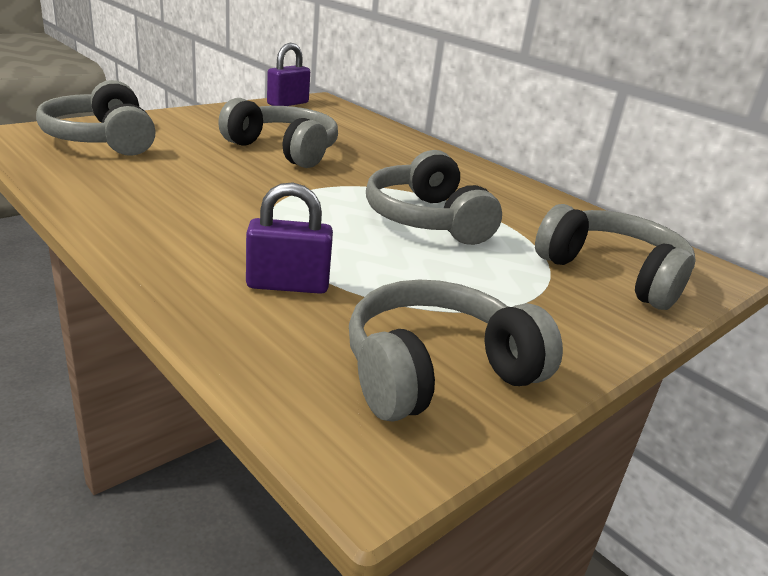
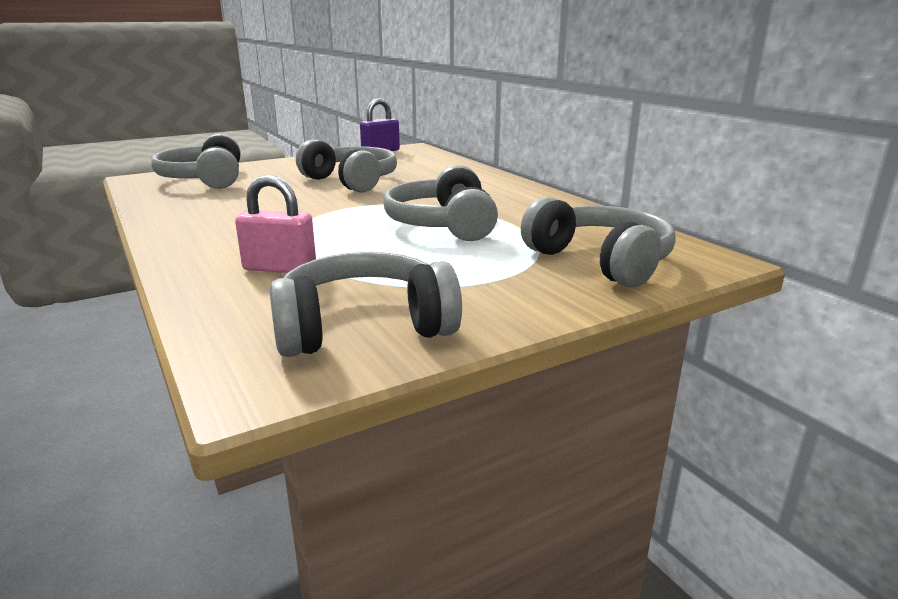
camera: 15 degrees right, 5 degrees down
purple padlock [246,182,333,294] -> pink padlock [235,175,316,273]

